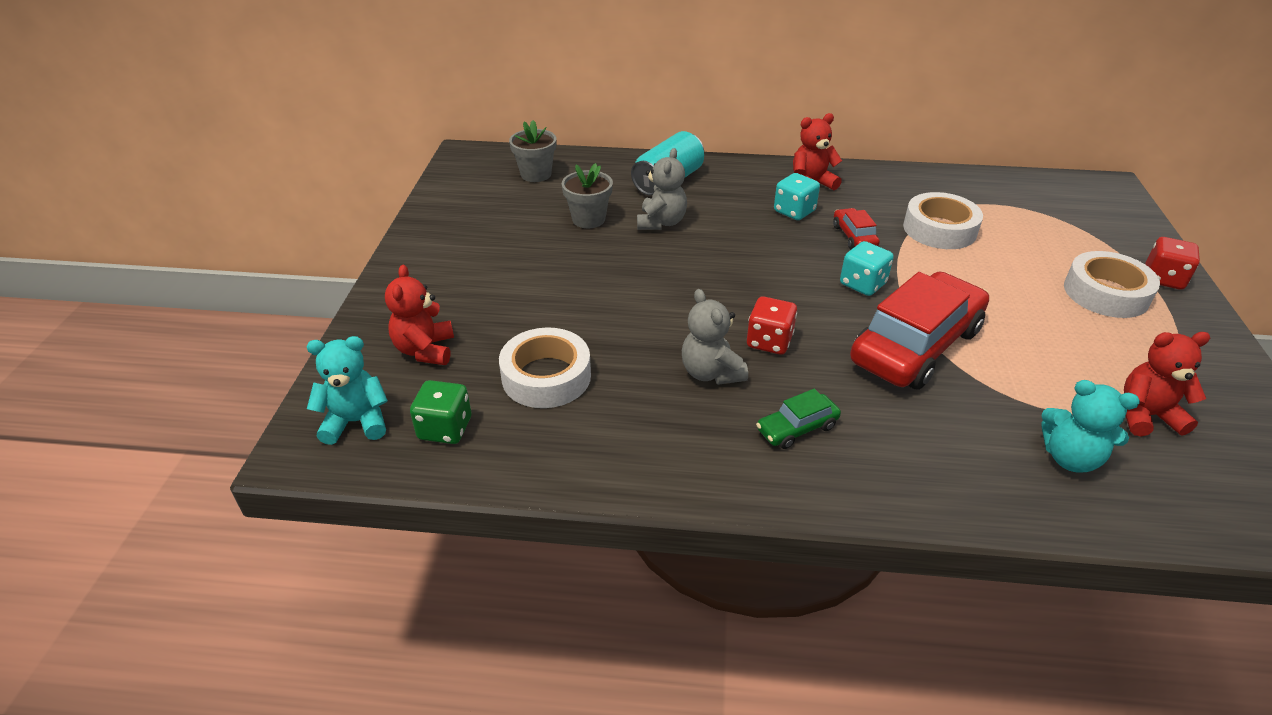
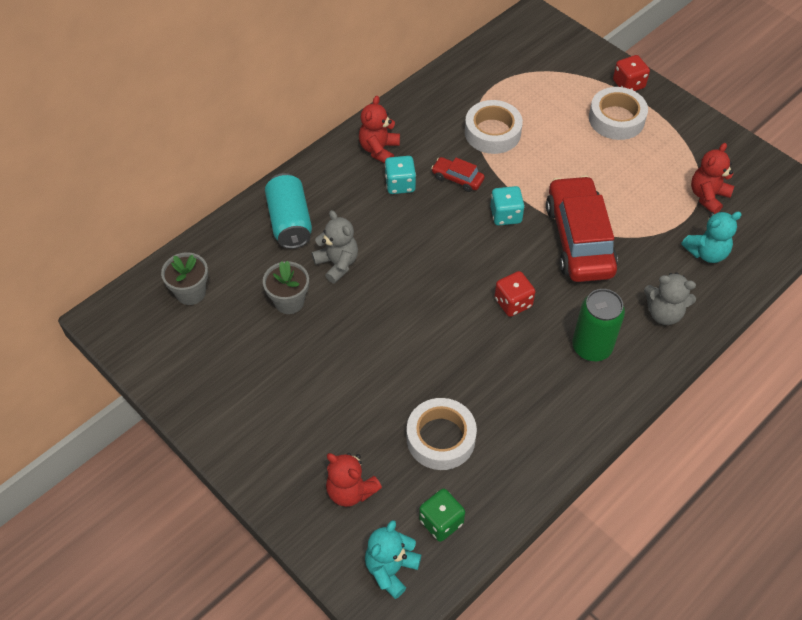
camera: 50 degrees left, 15 degrees up
grey teddy bear [682,289,748,385] -> grey teddy bear moved to [644,273,696,325]
green car [756,389,841,449] -> green can [572,289,625,361]

